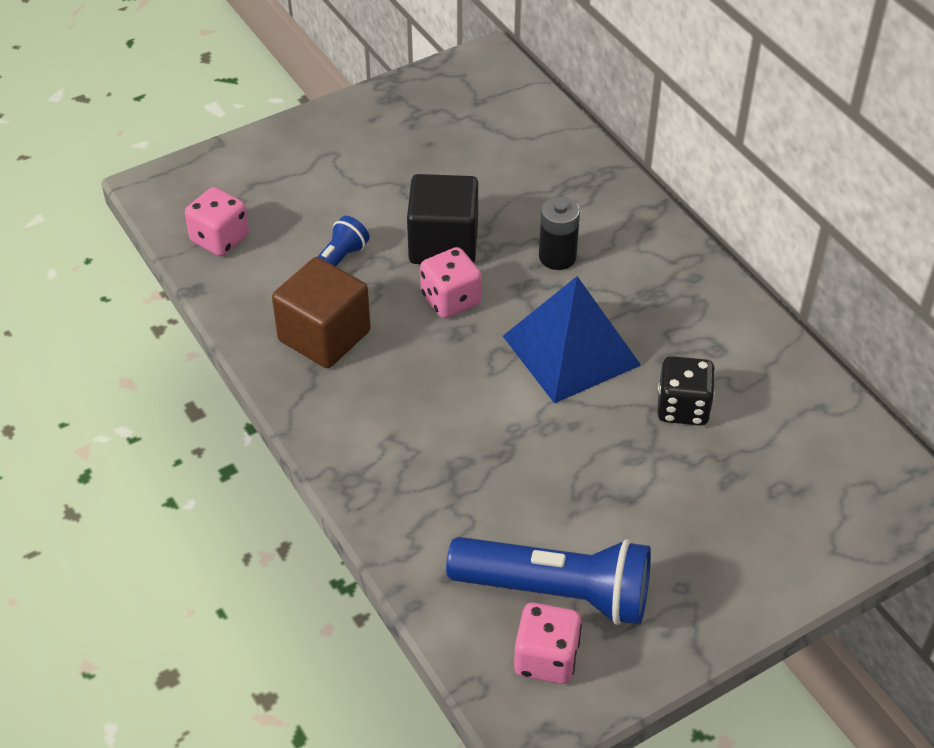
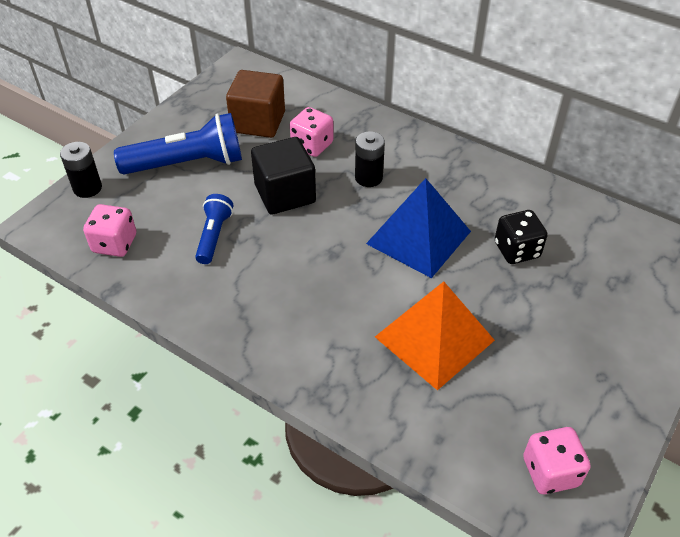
camera: 25 degrees left, 0 degrees up
brown cube [272,257,371,368] -> brown cube moved to [226,70,285,138]
pink dice [420,247,482,319] -> pink dice moved to [290,107,333,157]
blue flashlight [446,537,651,625] -> blue flashlight moved to [114,113,242,175]
none -> black battery [60,142,102,198]
none -> orange pyramid [375,281,495,390]

